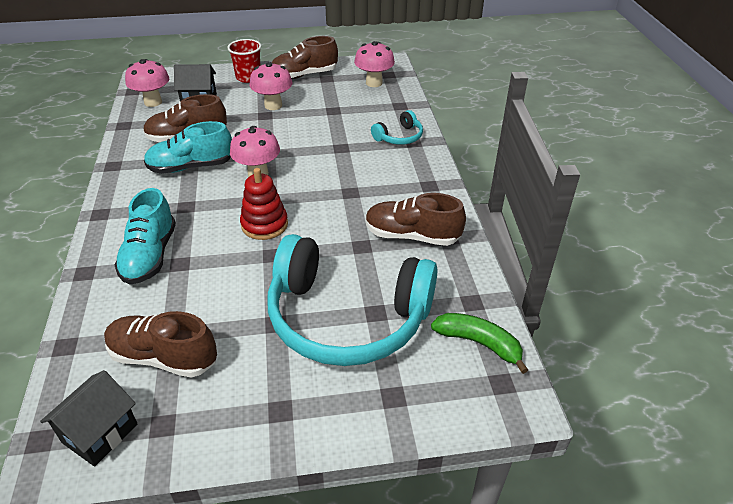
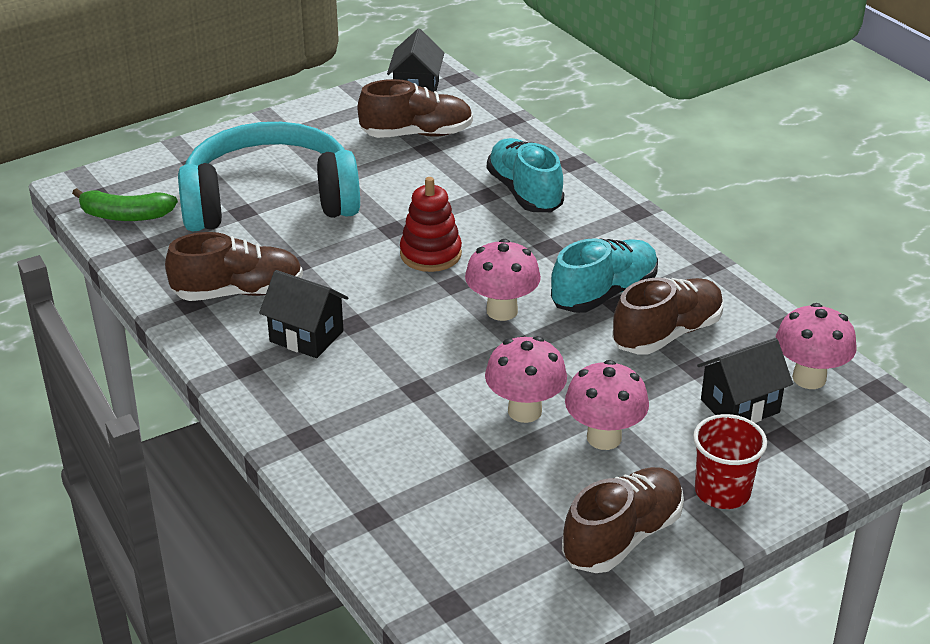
camera: 155 degrees right, 5 degrees down
pink mushroom [354,41,395,87] -> pink mushroom moved to [485,336,567,423]
turquoise headphones [371,110,423,145] -> none
none -> black house [259,270,349,358]

